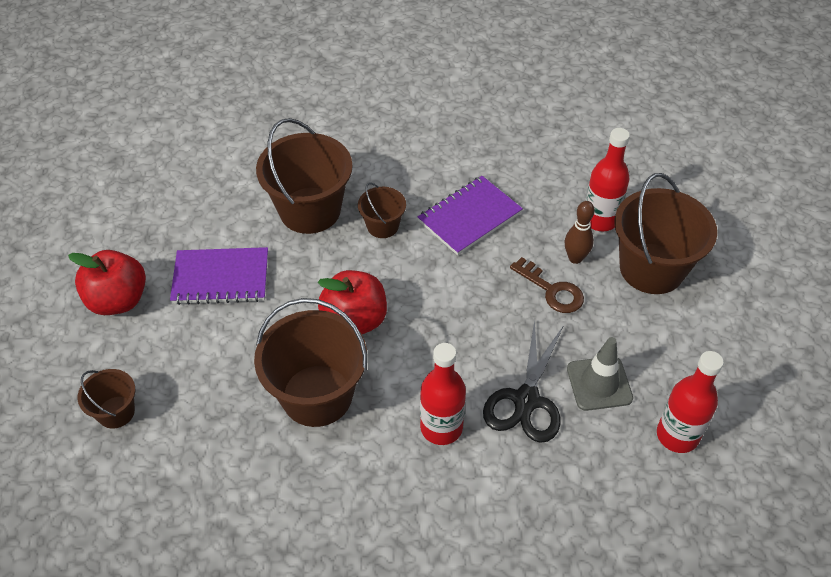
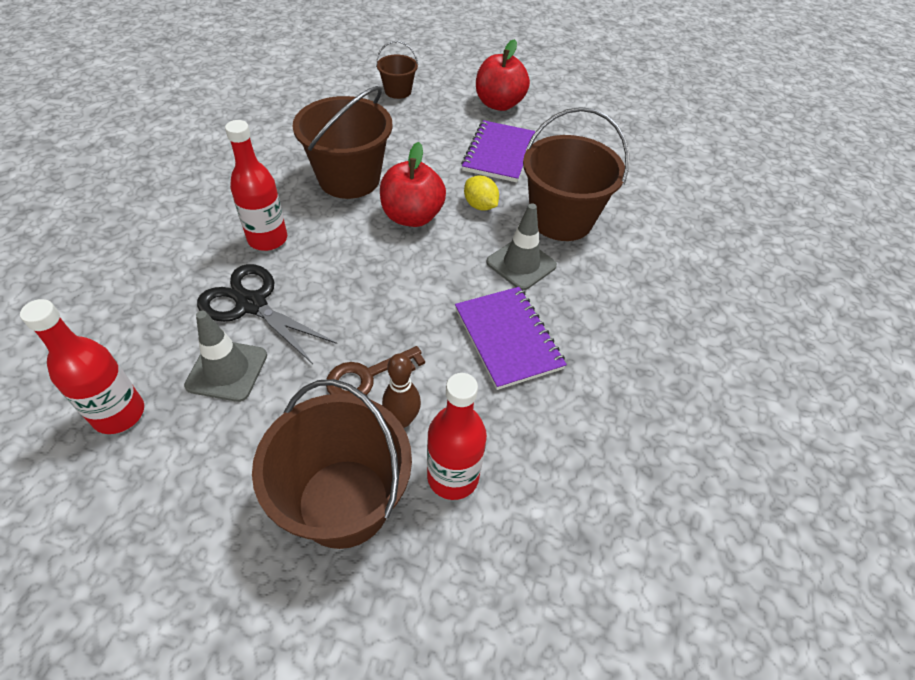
camera: 105 degrees right, 0 degrees up
brown bucket [358,182,406,238] -> grey traffic cone [486,203,557,290]
none -> yellow lemon [464,175,499,211]

